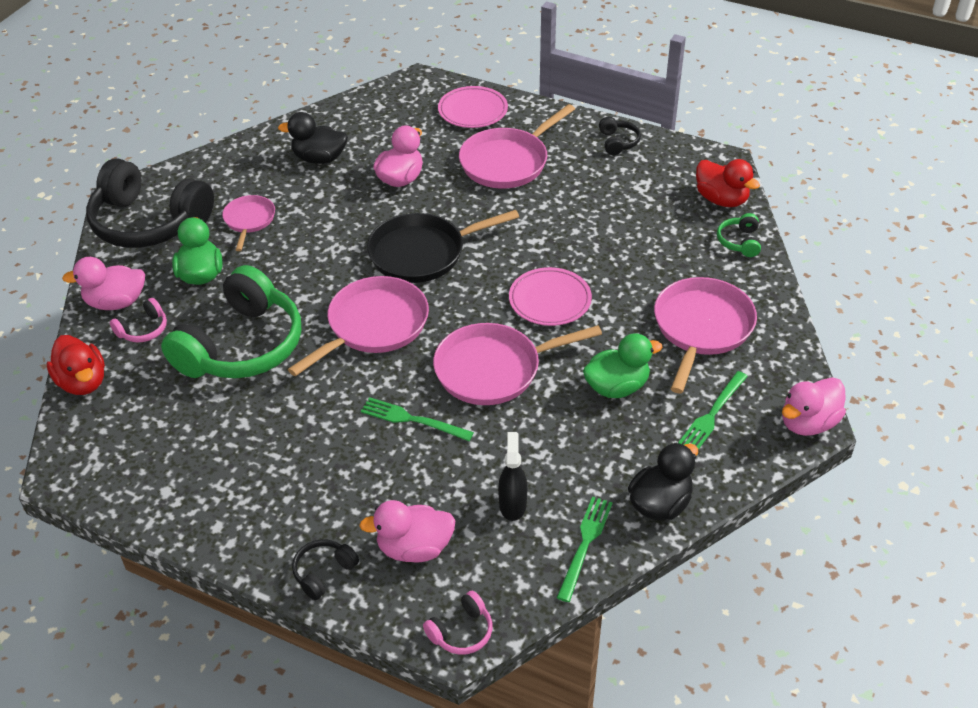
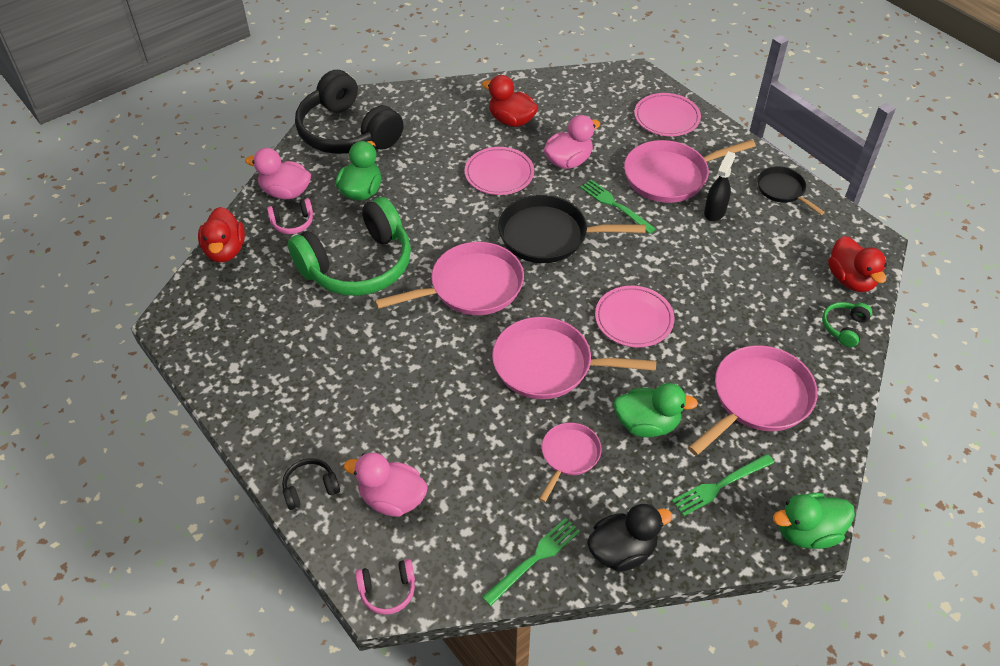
camera: 25 degrees right, 5 degrees up
pink pan [222,195,275,251] -> pink pan moved to [539,423,601,502]
black duck [278,112,348,164] -> red duck [482,75,538,127]
green fork [361,397,474,441] -> green fork moved to [580,180,656,234]
black spray bottle [498,432,527,521] -> black spray bottle moved to [704,151,736,221]
black headphones [599,117,641,155] -> black pan [757,167,825,215]
pink duck [782,377,846,436] -> green duck [773,493,855,549]
none -> pink plate [465,147,534,195]

